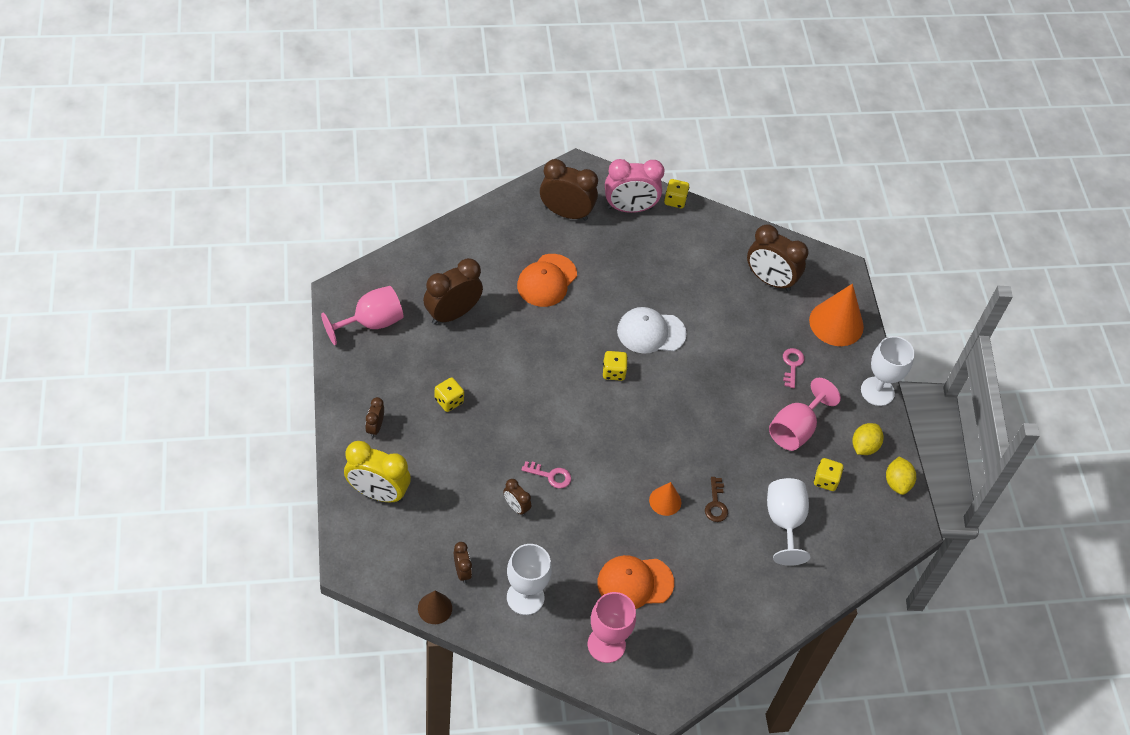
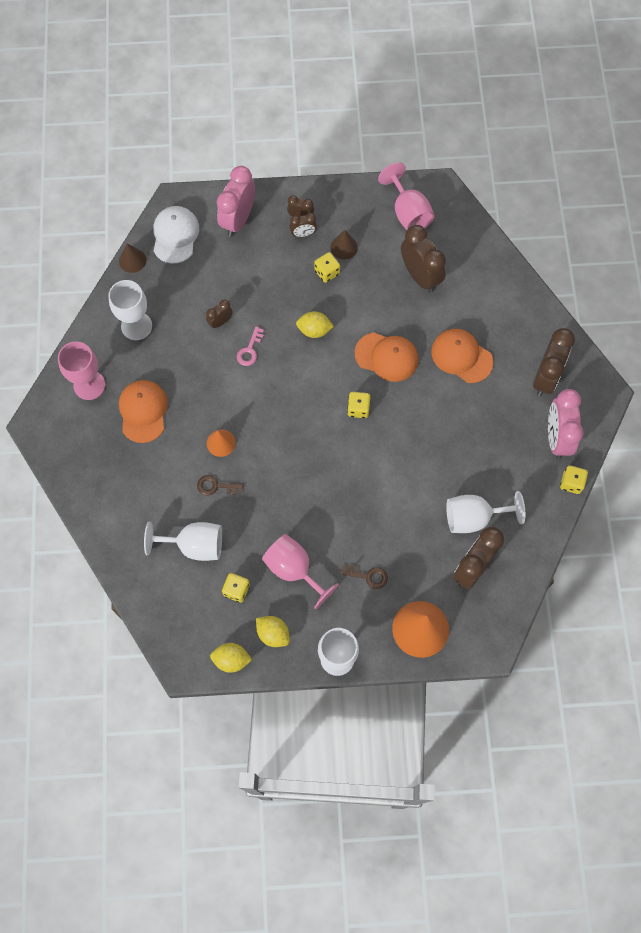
camera: 100 degrees right, 15 degrees up
yellow clock [344,441,411,503] -> pink clock [217,166,255,237]
brown clock [454,542,472,583] -> brown clock moved to [290,213,317,237]
white cap [617,307,687,354] -> white cap moved to [154,206,199,264]
pink key [783,348,804,388] -> brown key [340,564,388,589]
none -> yellow lemon [296,311,334,338]
none -> brown cone [330,230,358,260]
none -> orange cap [355,332,418,382]
none -> white goblet [446,491,525,533]

